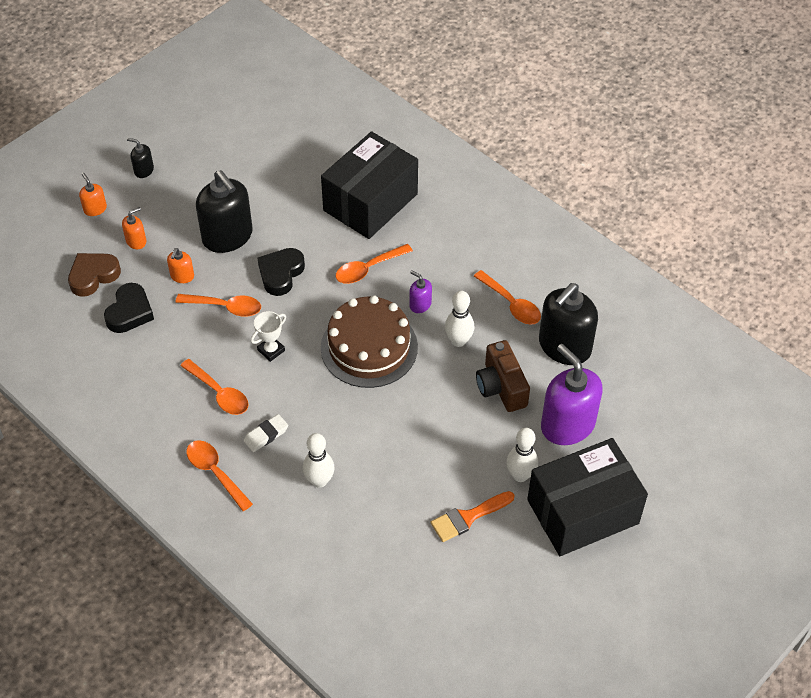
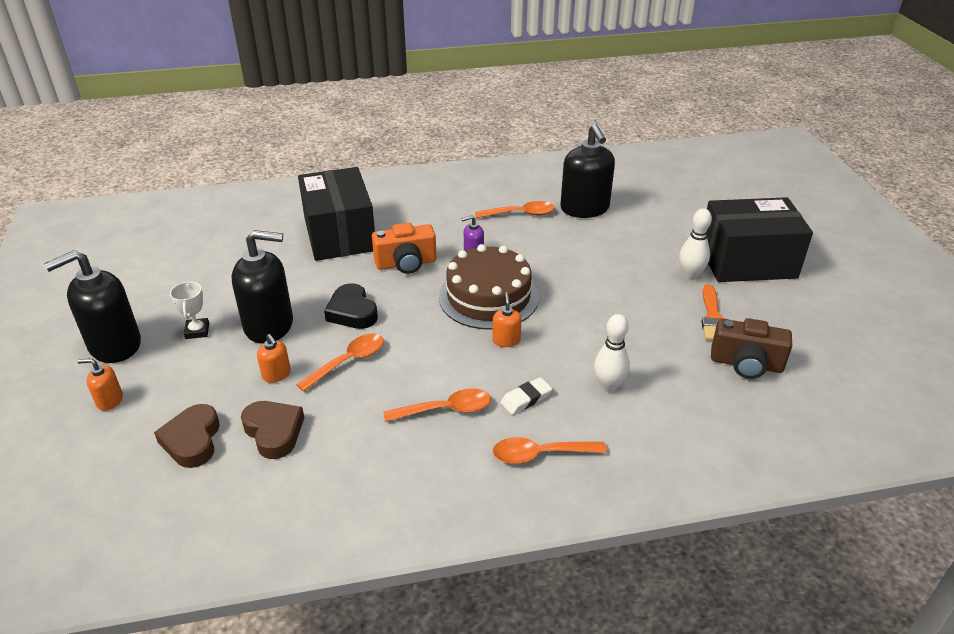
camera: 55 degrees left, 15 degrees down
black heart [104,283,154,333] -> brown heart [241,401,304,459]
orange soap dispenser [122,207,146,249] -> orange soap dispenser moved to [492,293,522,347]
black soap dispenser [127,138,154,178] -> black soap dispenser [44,250,141,363], size x2.21
white eraser [243,414,288,452] -> white eraser turned 60 degrees clockwise [501,377,552,414]
white trophy [251,311,286,362] -> white trophy moved to [170,281,209,339]
orange spoon [335,244,413,284] -> orange camera [372,223,437,274]
white bowling pin [445,291,474,347] -> none
brown camera [476,340,530,412] -> brown camera moved to [711,318,792,379]
black box [527,438,648,556] -> black box turned 75 degrees clockwise [707,197,813,282]
purple soap dispenser [541,344,602,445] -> none

